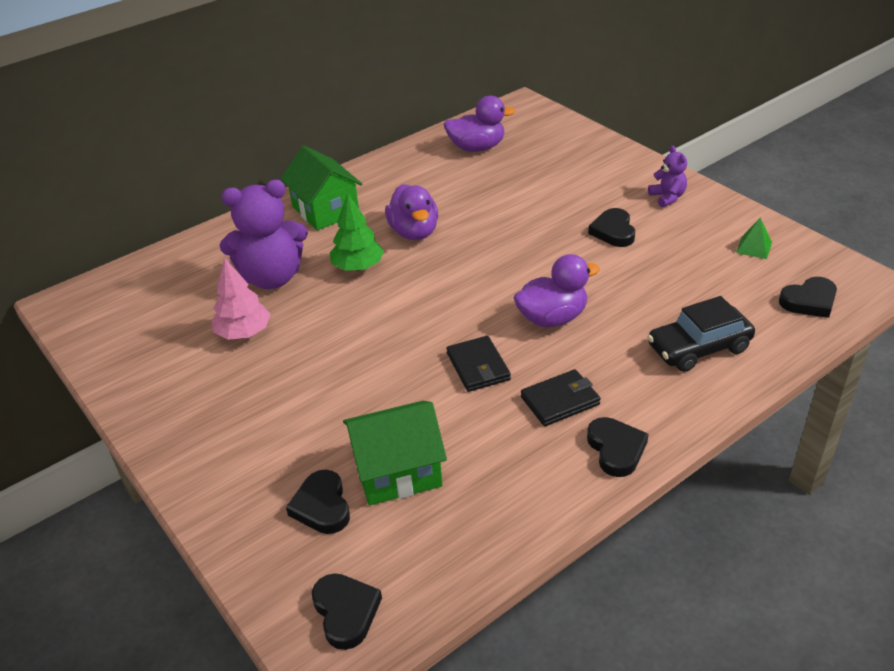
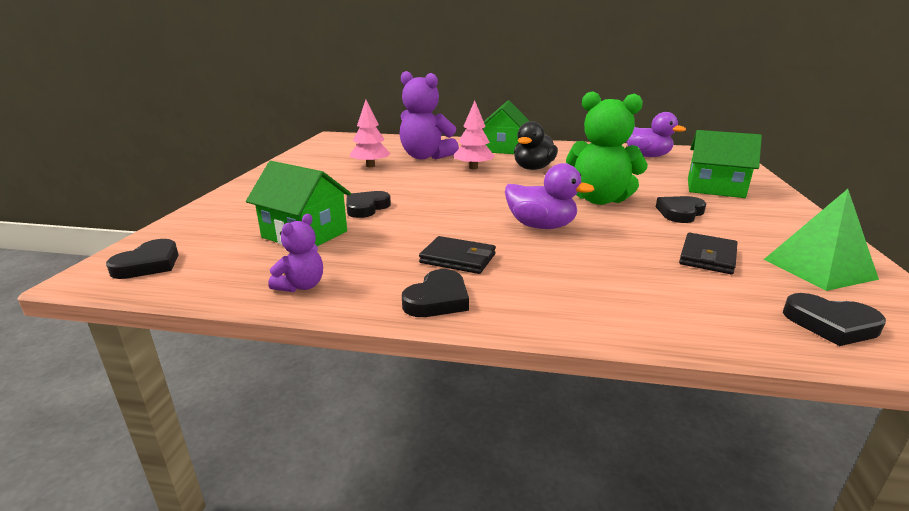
camera: 45 degrees right, 15 degrees down
black heart [286,470,350,534] -> black heart moved to [346,191,391,218]
green tree [330,194,384,271] -> pink tree [454,101,495,169]
purple duck [385,184,438,240] -> black duck [514,121,558,170]
black wallet [447,336,511,392] -> black wallet moved to [679,233,737,274]
black car [647,296,755,372] -> none
purple teddy bear [648,146,687,207] -> purple teddy bear moved to [268,214,323,292]
green pyramid [736,218,772,259] -> green pyramid [764,189,879,291], size x1.88
none -> green teddy bear [566,91,648,205]
none -> green house [688,130,762,198]

